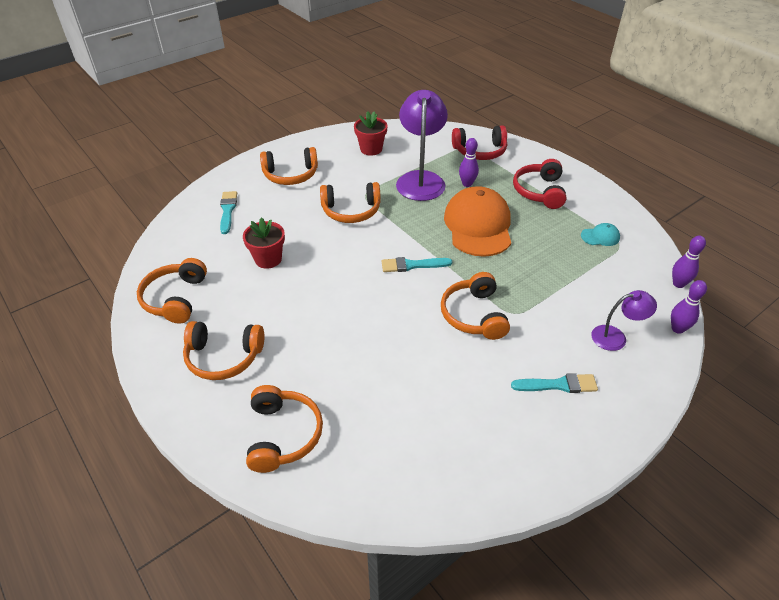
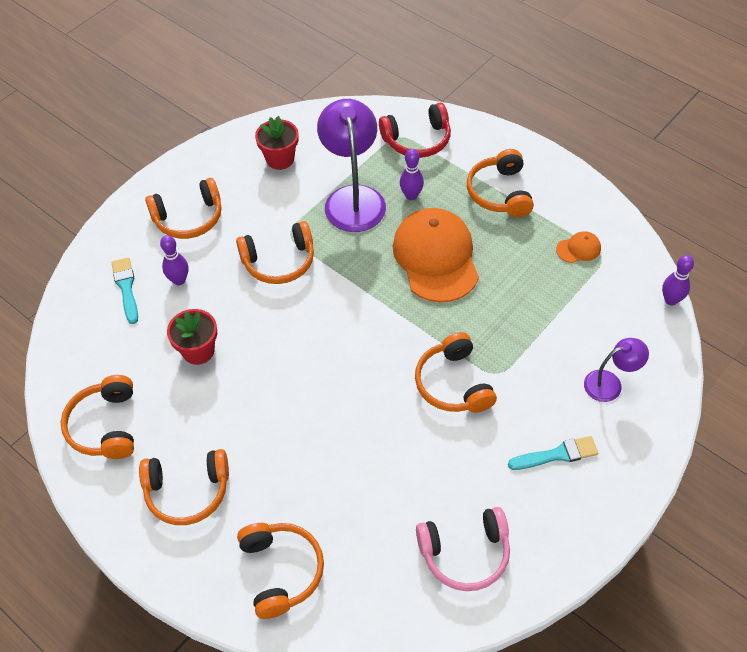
camera: 10 degrees left, 10 degrees up
turquoise brush [382,257,452,272] -> none
red headphones [513,159,567,209] -> orange headphones [467,149,534,217]
turquoise cap [581,223,620,246] -> orange cap [556,231,601,263]
purple bowling pin [671,280,707,334] -> purple bowling pin moved to [160,235,188,285]
none -> pink headphones [416,507,510,591]

